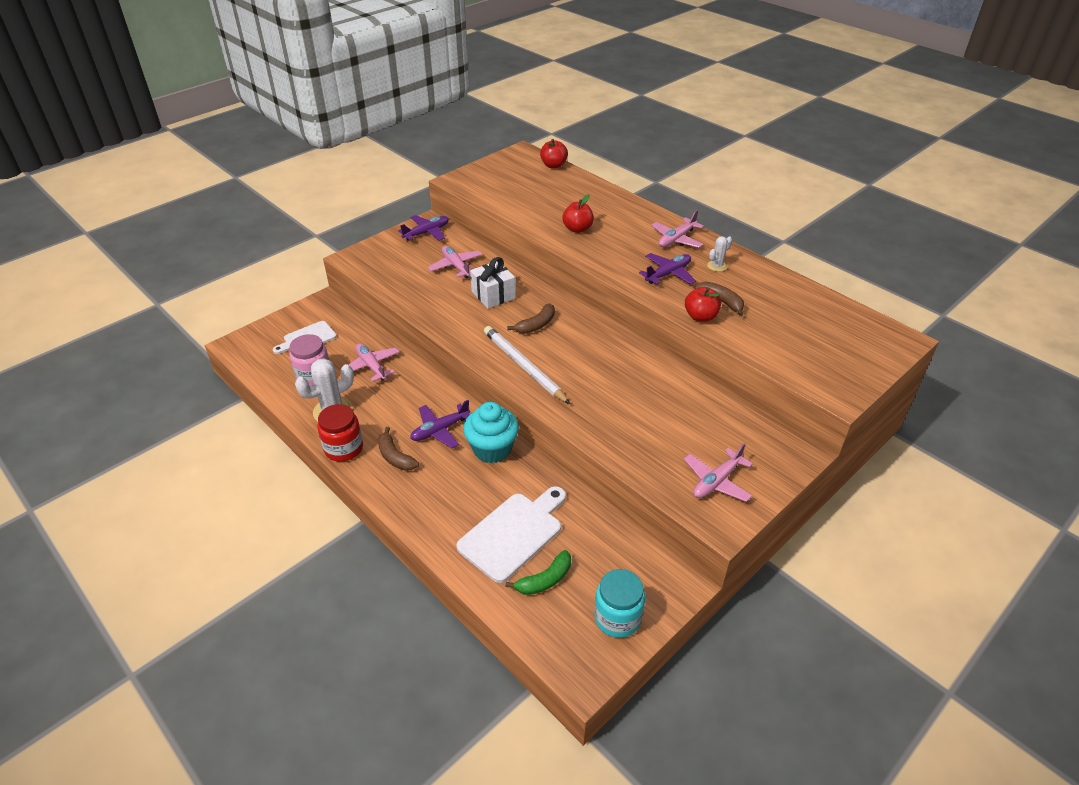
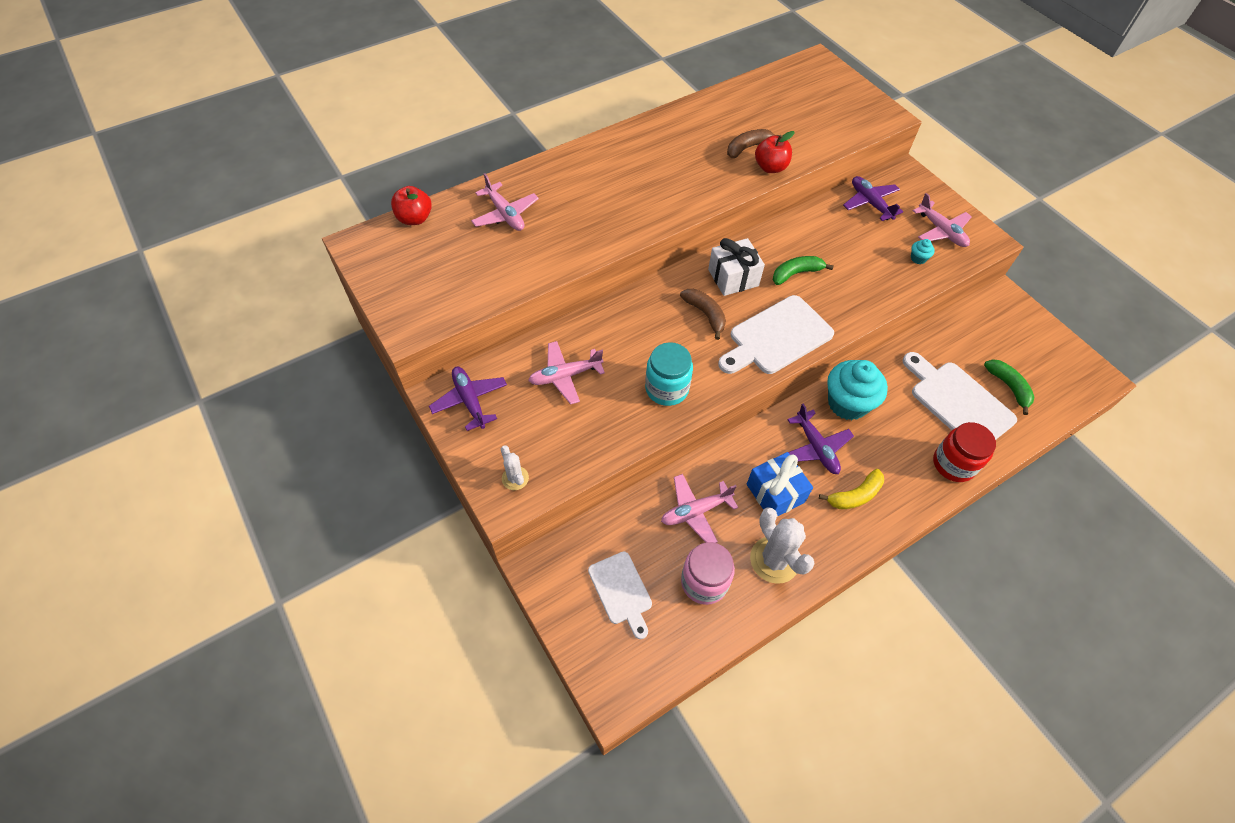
camera: 80 degrees left, 15 degrees up
red jar [318,404,363,462] -> red jar moved to [933,422,996,482]
brown banana [378,427,419,471] -> yellow banana [819,469,884,509]
white gift [470,257,516,309] -> white gift moved to [708,238,765,296]
white pencil [484,326,570,404] -> white cutting board [718,295,834,374]
red apple [563,195,594,233] -> none
turquoise jar [594,569,645,638] -> turquoise jar moved to [645,342,693,406]
purple plane [639,253,696,284] -> purple plane moved to [843,176,903,221]
pink plane [651,210,704,248] -> pink plane moved to [471,173,539,231]
white cactus [707,236,732,272] -> white cactus moved to [501,445,529,490]
none -> blue gift [747,452,813,517]
none -> green banana [773,256,833,285]
none -> turquoise cupcake [911,239,935,264]

